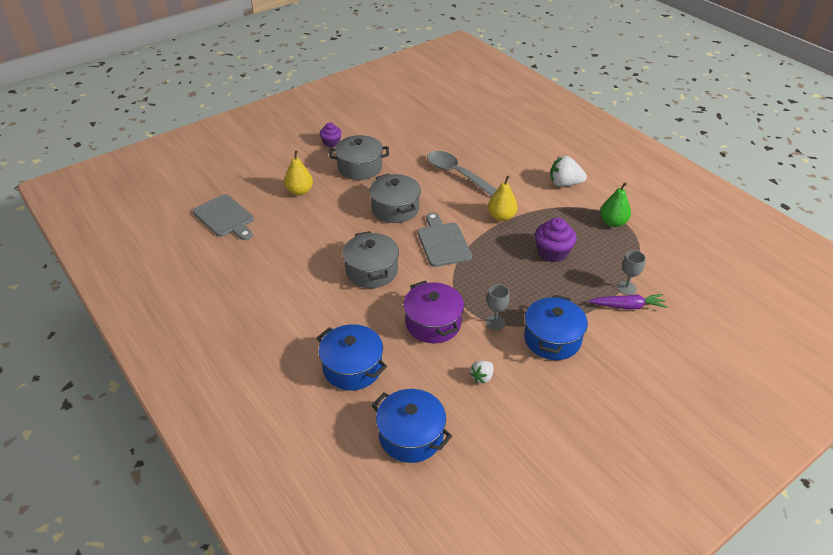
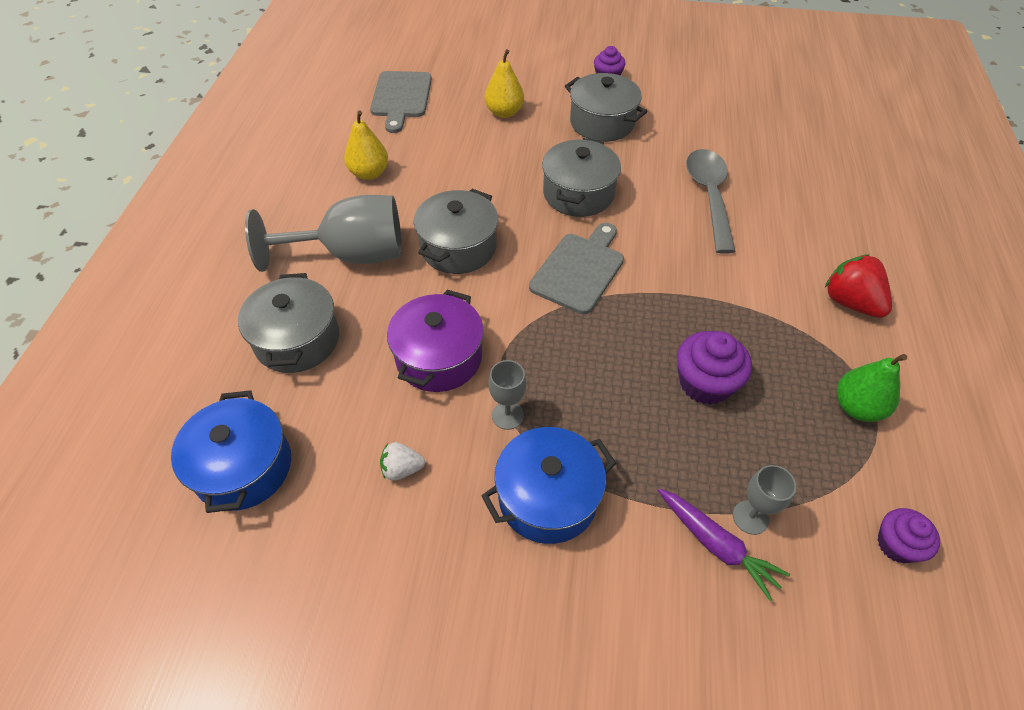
camera: 45 degrees right, 10 degrees up
blue pot [317,324,387,390] -> grey pot [238,273,339,373]
yellow pear [488,176,518,221] -> yellow pear moved to [344,110,388,180]
white strawberry [550,156,587,187] -> red strawberry [825,254,892,318]
none -> grey goblet [245,195,402,272]
none -> purple cupcake [878,508,940,563]

